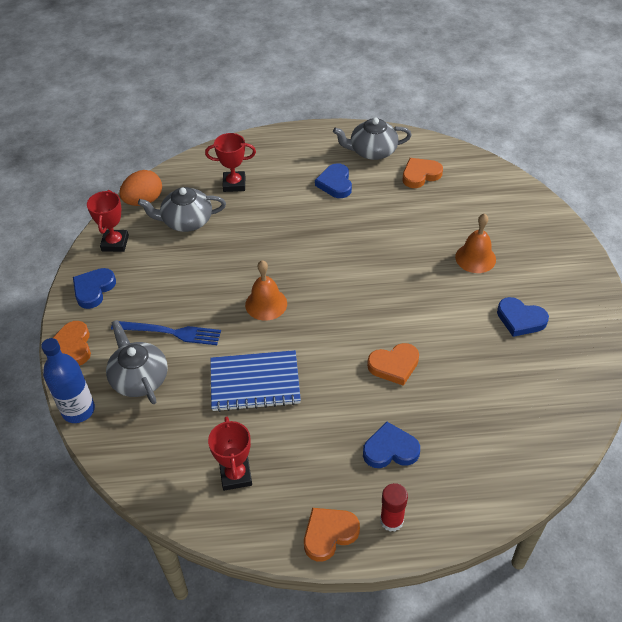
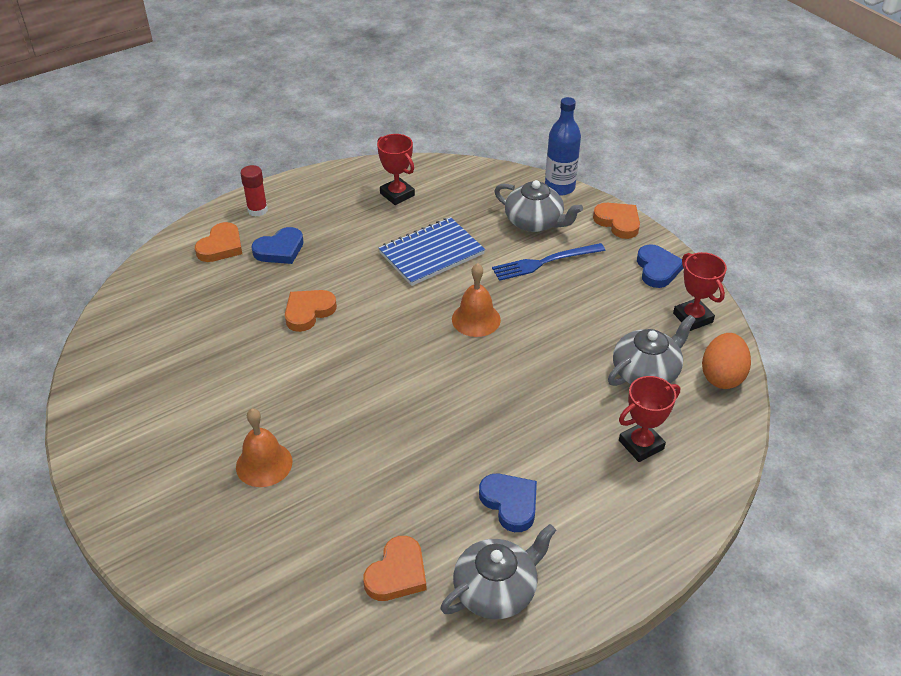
camera: 150 degrees right, 5 degrees down
orange heart [304,508,360,562] -> orange heart moved to [195,222,242,262]
blue heart [497,297,549,337] -> none

